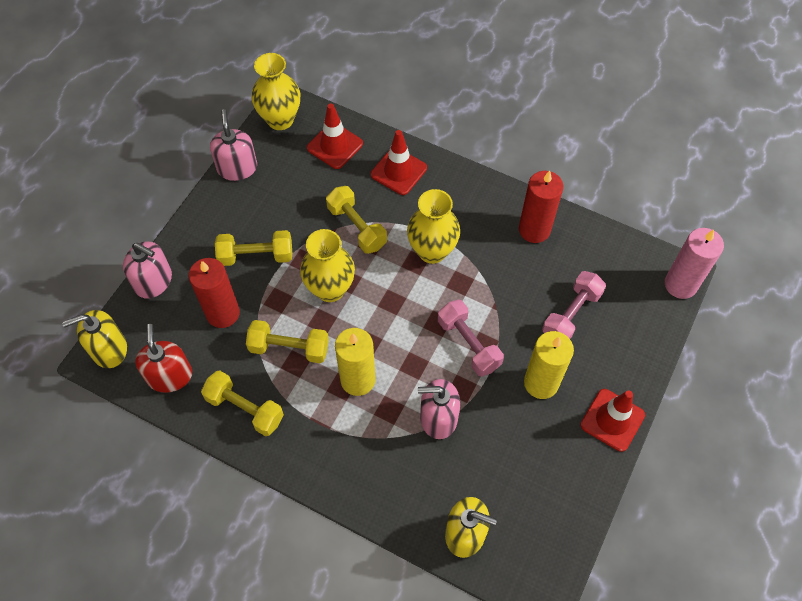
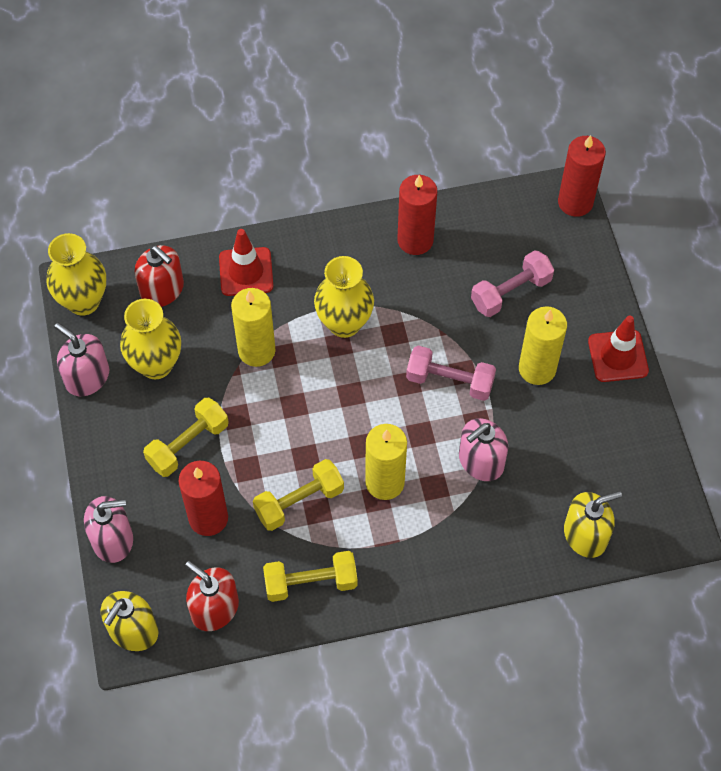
camera: 40 degrees left, 0 degrees up
yellow vase [300,229,355,302] -> yellow vase moved to [120,299,181,379]
red traffic cone [307,103,363,169] -> red soap dispenser [135,245,184,307]
yellow dumbbell [326,186,387,254] -> yellow candle [231,288,275,367]
pink dumbbell [542,271,606,339] -> pink dumbbell turned 60 degrees clockwise [471,250,554,317]
pink candle [665,228,724,299] -> red candle [558,135,606,217]

